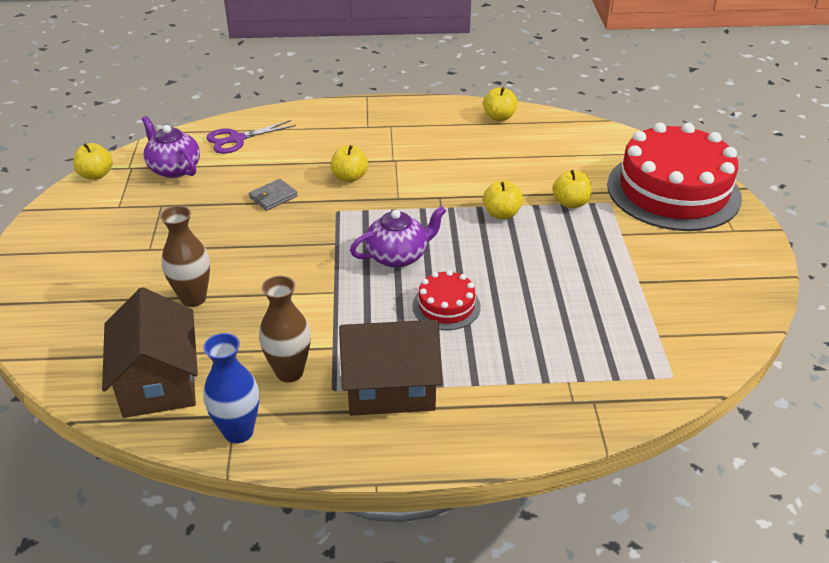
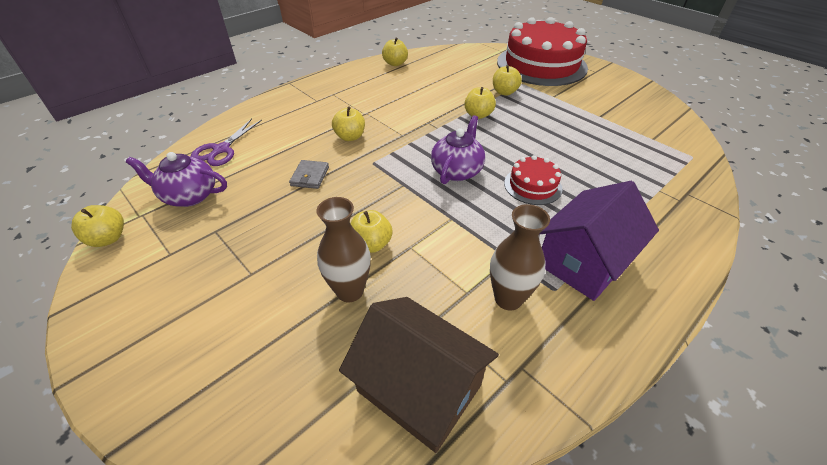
camera: 40 degrees left, 5 degrees up
blue vase [203,333,259,443] -> none
brown house [339,320,443,416] -> purple house [539,181,659,301]
none -> yellow apple [350,210,393,253]

